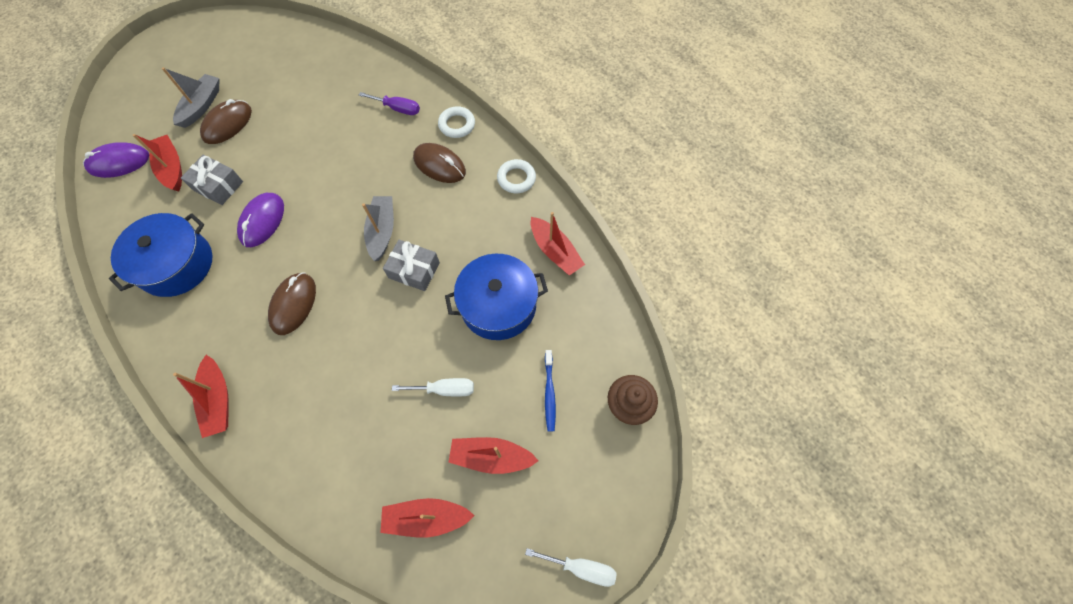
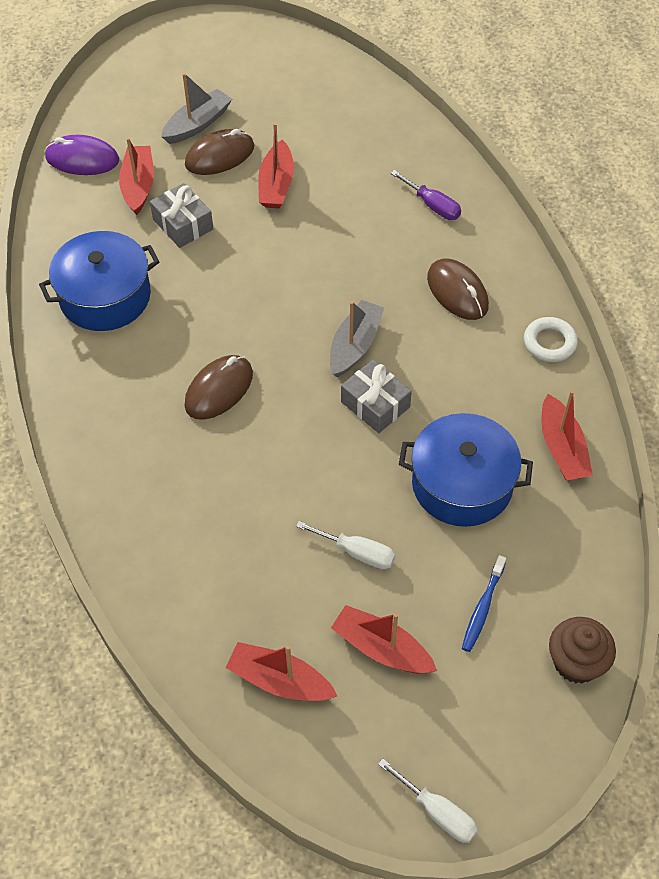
camera: 25 degrees right, 10 degrees down
red boat [173,355,229,438] -> red boat moved to [258,123,294,209]
purple mouse [237,193,284,247] -> none
white ring [438,106,475,138] -> none

